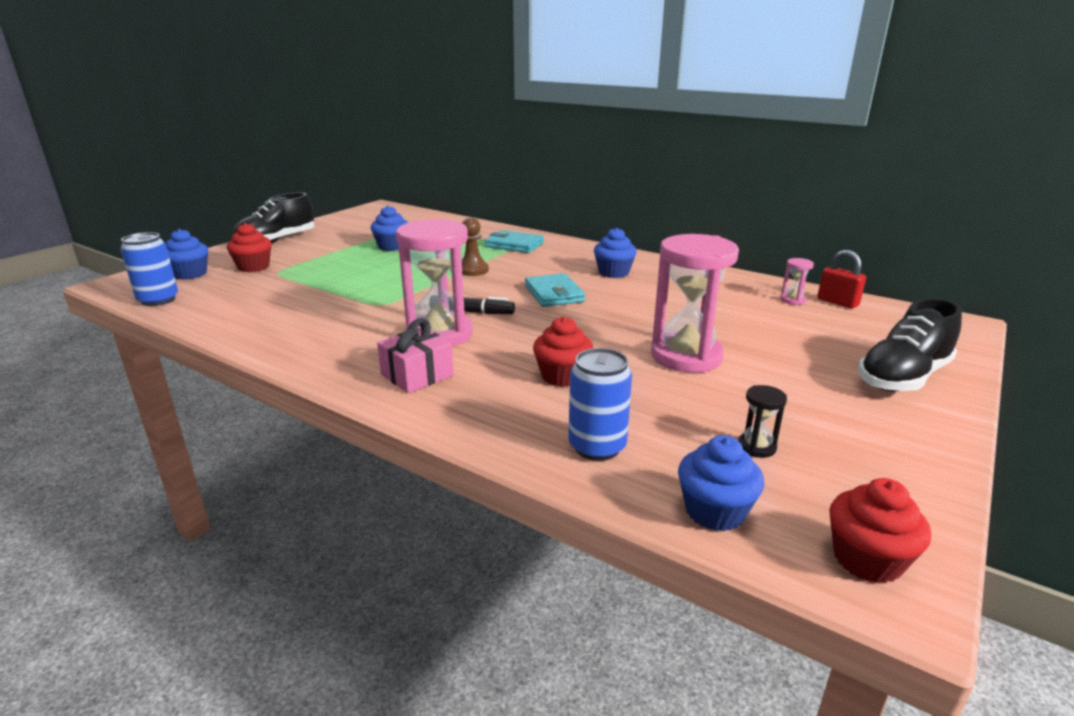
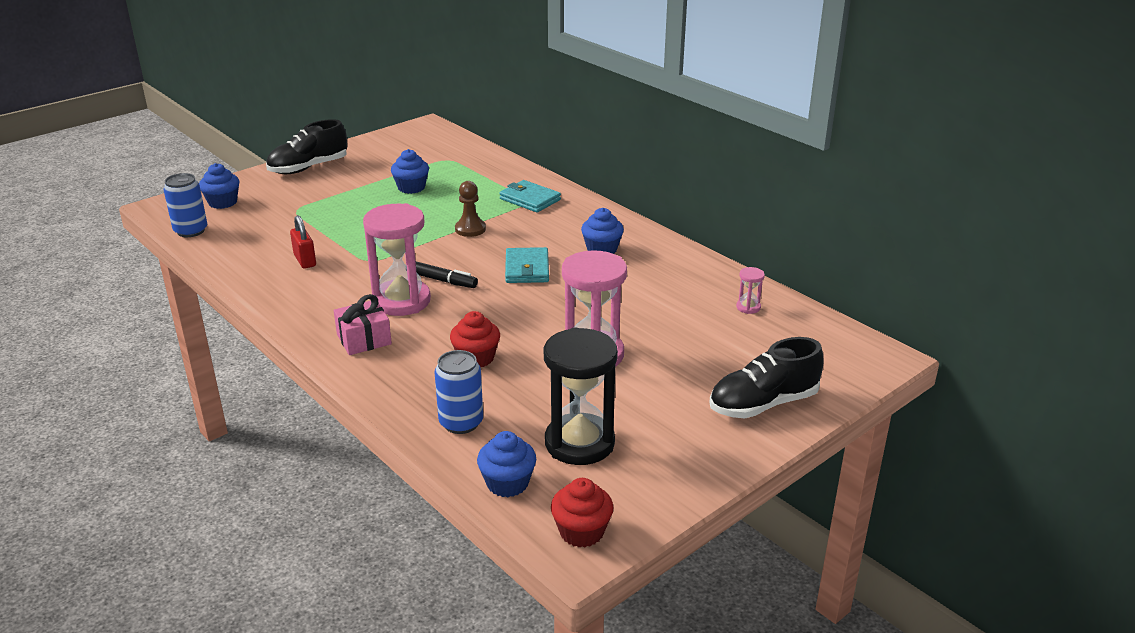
camera: 15 degrees right, 5 degrees up
red cupcake [227,223,272,272] -> none
black hourglass [738,385,787,458] -> black hourglass [544,327,618,465], size x2.39
red padlock [817,250,866,309] -> red padlock moved to [290,215,316,269]

